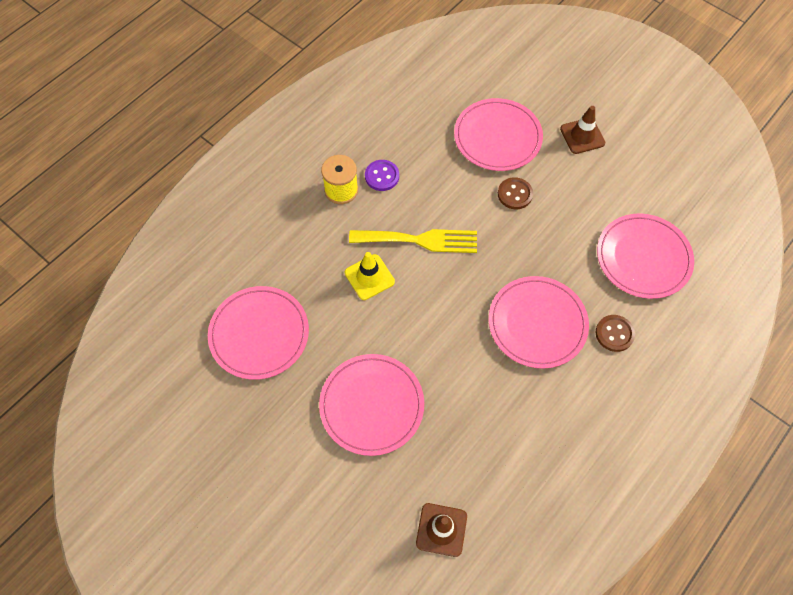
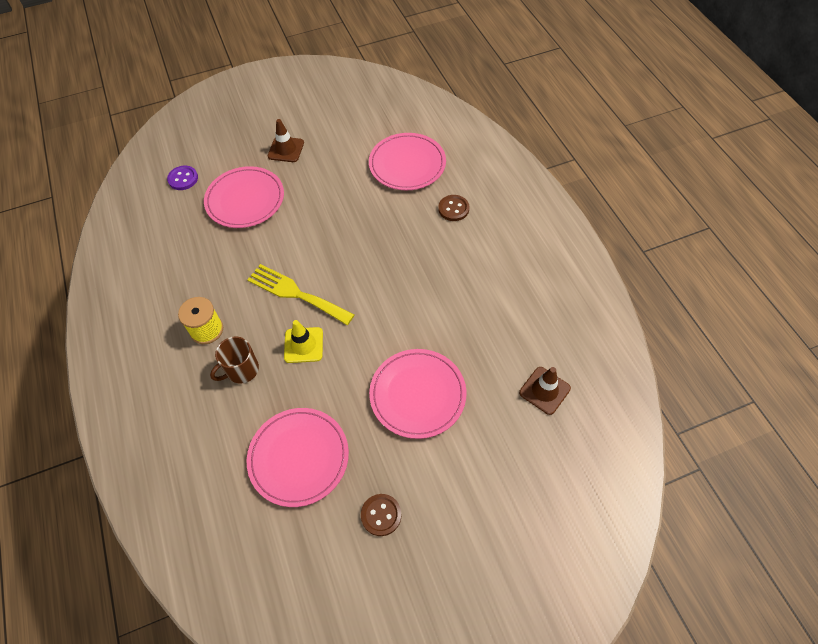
camera: 60 degrees left, 5 degrees down
yellow fork [349,229,477,253] -> yellow fork turned 90 degrees counterclockwise [247,264,355,325]
purple button [365,160,399,191] -> purple button moved to [167,166,198,190]
pink plate [489,276,589,369] -> none
brown button [498,177,533,209] -> brown button moved to [361,494,401,536]
none -> brown mug [210,336,259,384]

